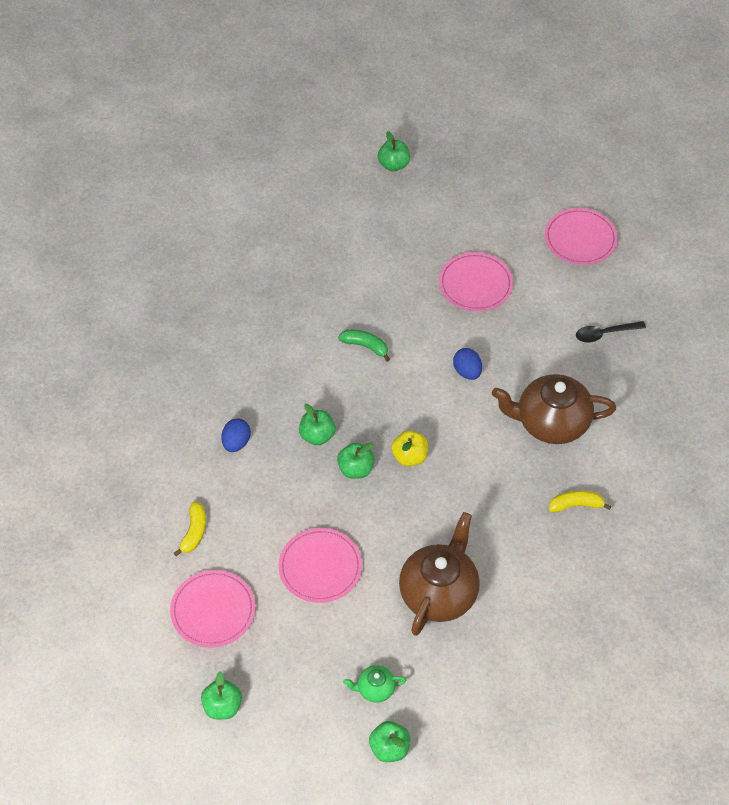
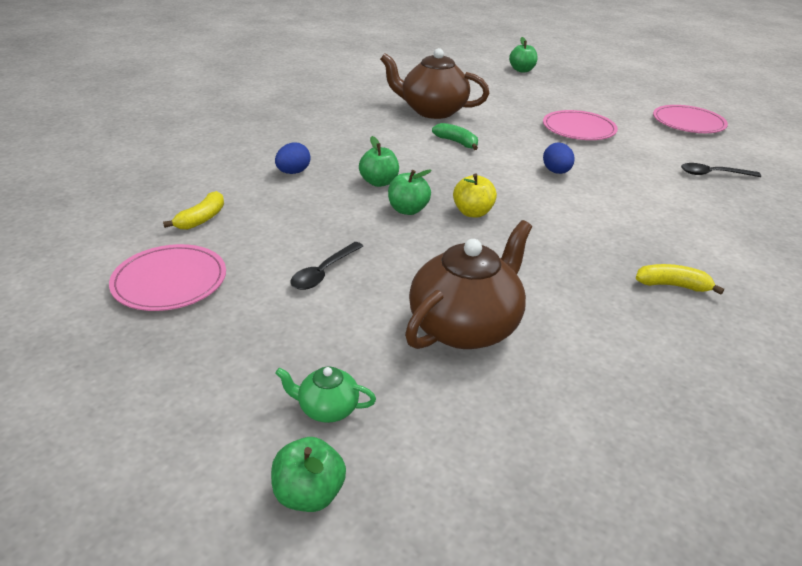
camera: 15 degrees right, 20 degrees down
green apple [201,671,242,720] -> none
pink plate [278,528,362,603] -> black spoon [290,242,363,290]
brown teapot [492,374,616,444] -> brown teapot moved to [380,48,489,119]

